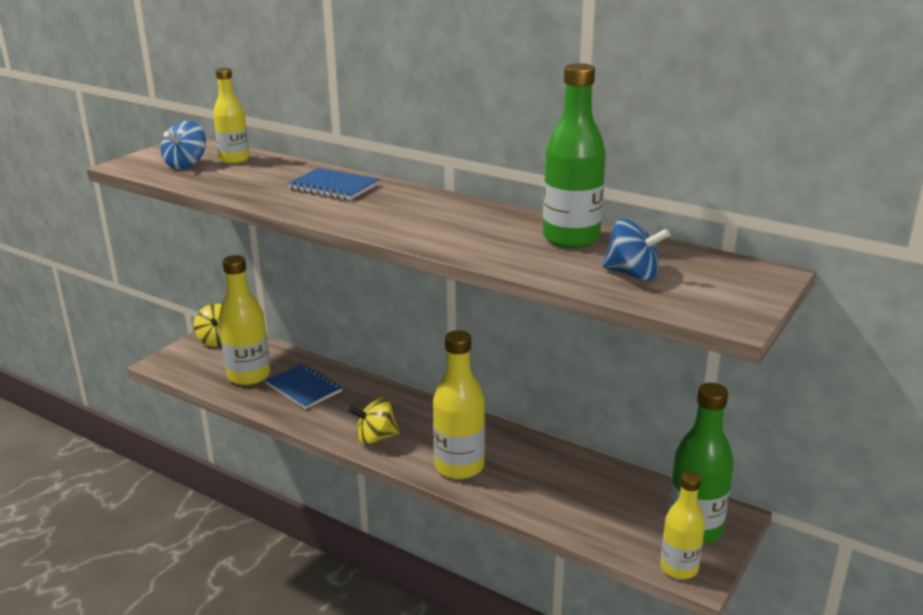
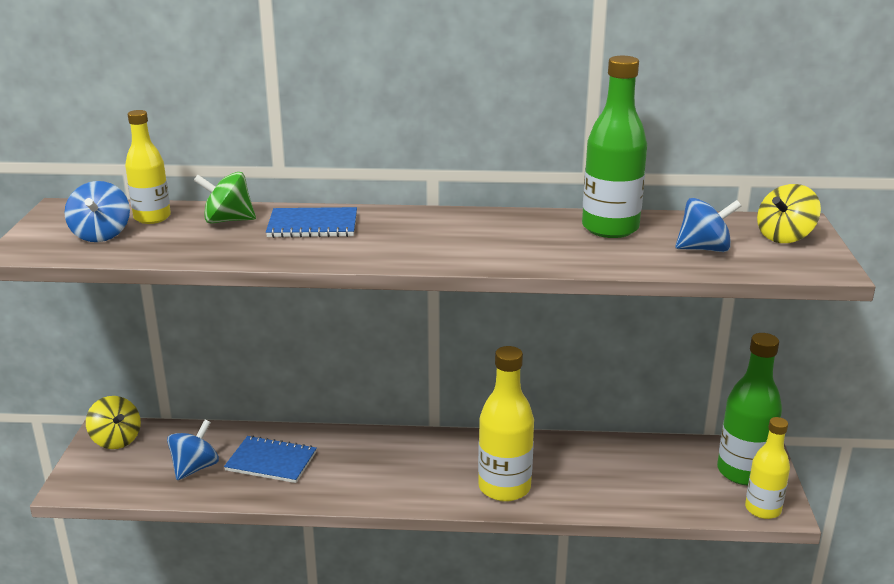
camera: 30 degrees left, 0 degrees up
yellow bottle [219,255,270,385] -> blue spinning top [167,420,219,480]
yellow spinning top [348,397,400,445] -> yellow spinning top moved to [757,184,821,243]
none -> green spinning top [193,172,256,224]

